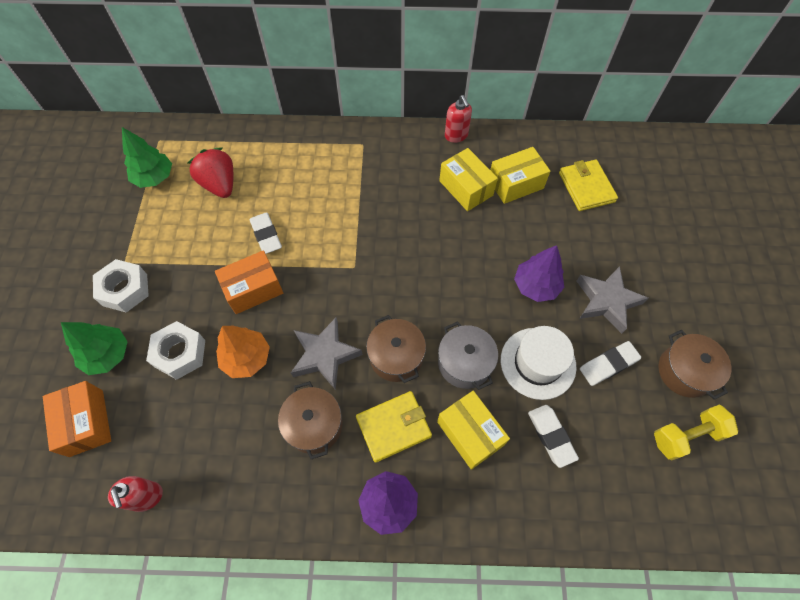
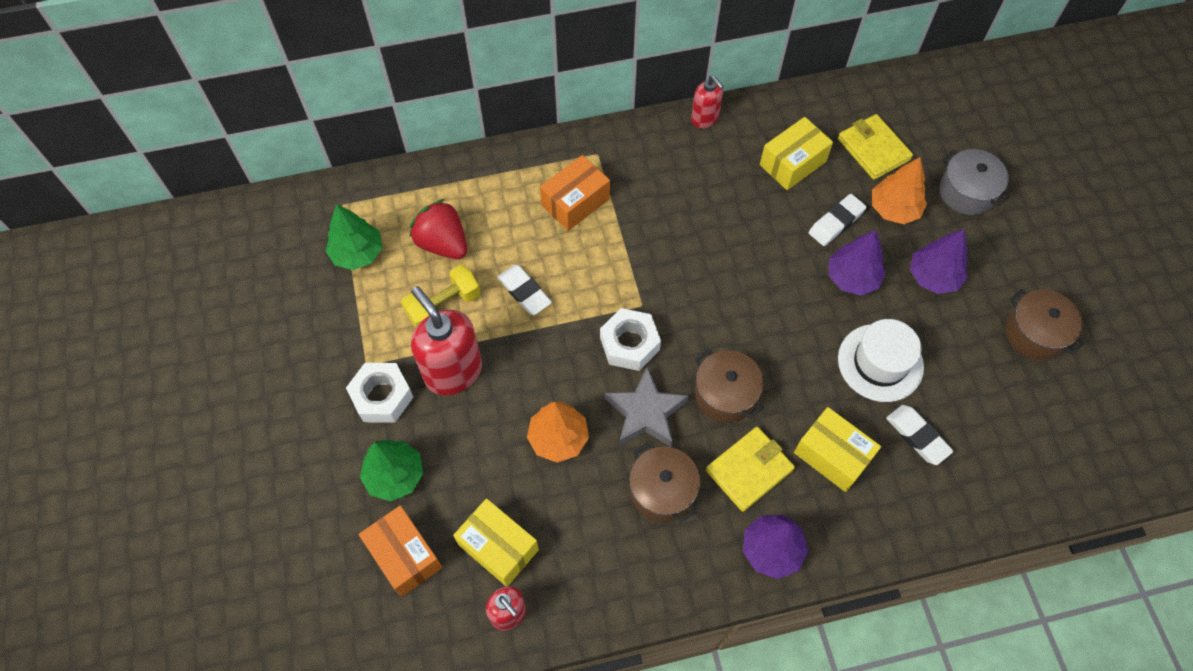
camera: 15 degrees left, 0 degrees up
white nut [146,321,205,380] -> white nut moved to [600,308,661,371]
orange box [215,250,283,314] -> orange box moved to [540,155,610,231]
grey pot [438,321,498,390] -> grey pot moved to [940,149,1010,215]
yellow box [439,148,498,211] -> yellow box moved to [453,498,539,586]
grey star [577,266,648,334] -> purple tree [910,229,968,294]
white eraser [580,341,641,386] -> white eraser moved to [809,194,866,246]
yellow dumbbell [654,405,738,461] -> yellow dumbbell moved to [401,265,480,327]
none -> red soap dispenser [411,286,482,395]
none -> orange tree [872,157,927,224]

